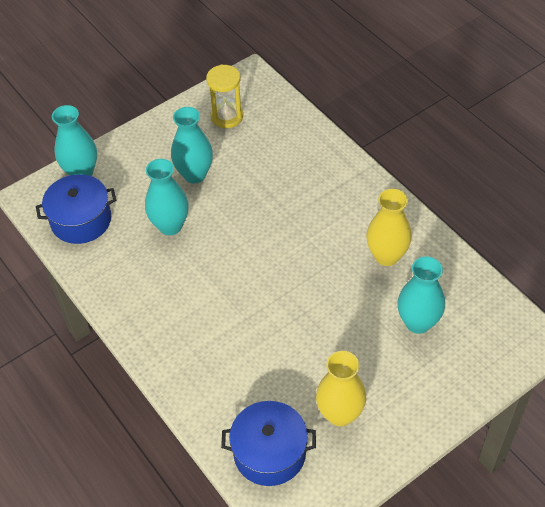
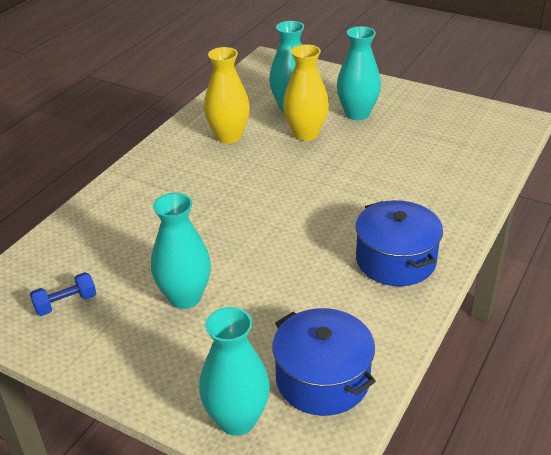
camera: 115 degrees left, 15 degrees down
turquoise vase [145,159,189,235] -> turquoise vase moved to [337,26,381,120]
yellow hourglass [206,65,243,128] -> blue dumbbell [30,272,97,316]
blue pot [221,401,316,486] -> blue pot moved to [356,200,443,286]
yellow vase [316,351,366,426] -> yellow vase moved to [283,44,329,141]

